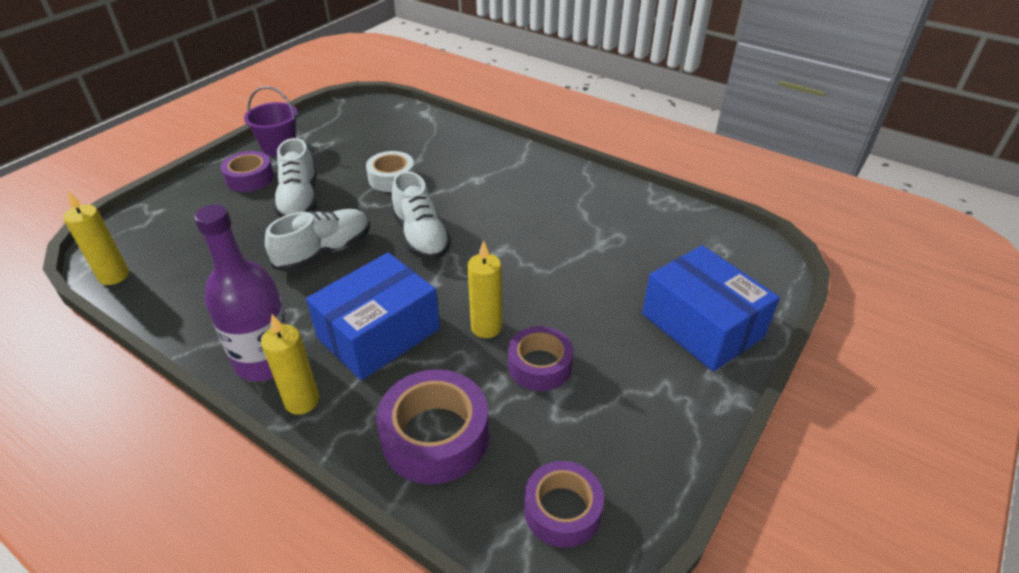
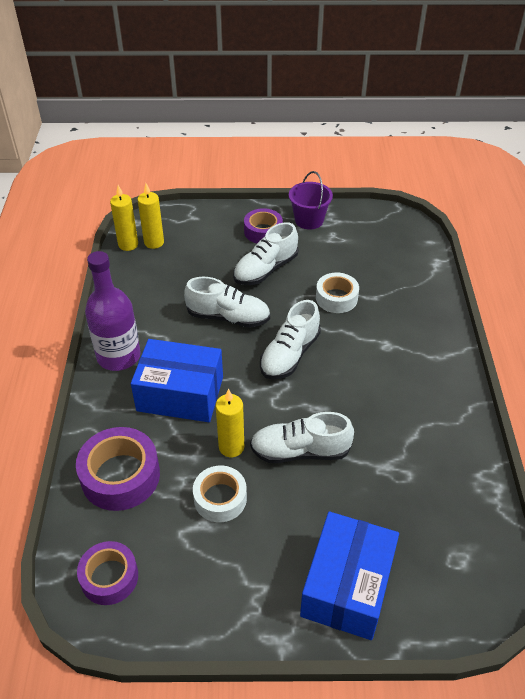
camera: 55 degrees right, 5 degrees up
yellow candle [261,314,319,415] -> yellow candle moved to [138,183,164,249]
purple tape [508,326,573,391] -> white tape [193,466,247,522]
none -> white shoe [250,412,354,463]

